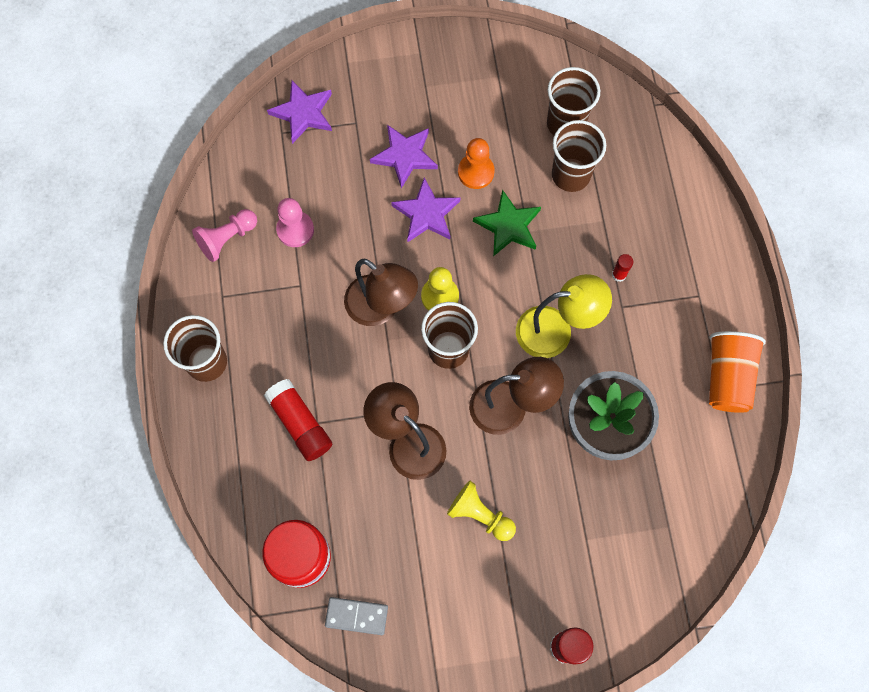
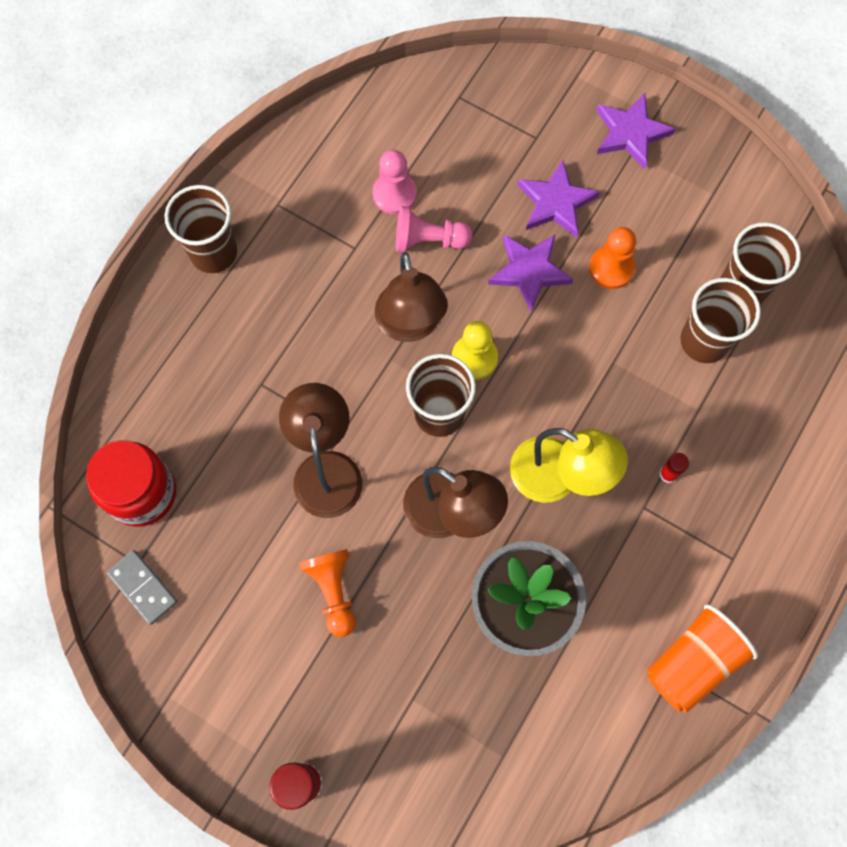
camera: 40 degrees right, 0 degrees up
pink pawn [192,209,257,262] -> pink pawn moved to [396,206,473,252]
red glue stick [264,379,333,461] -> none
purple star [267,80,332,144] -> purple star moved to [596,93,675,169]
yellow pawn [447,481,516,541] -> orange pawn [299,549,356,637]
green star [473,189,541,256] -> none

